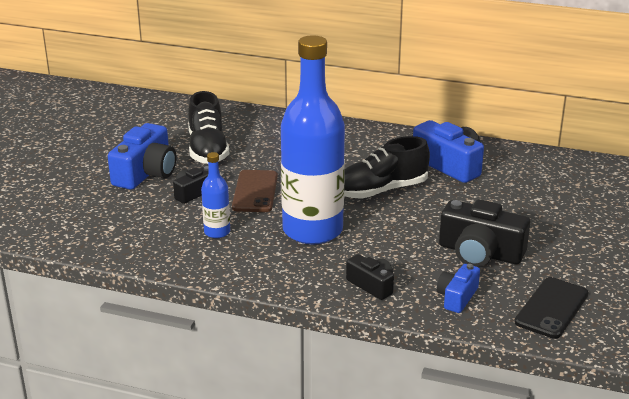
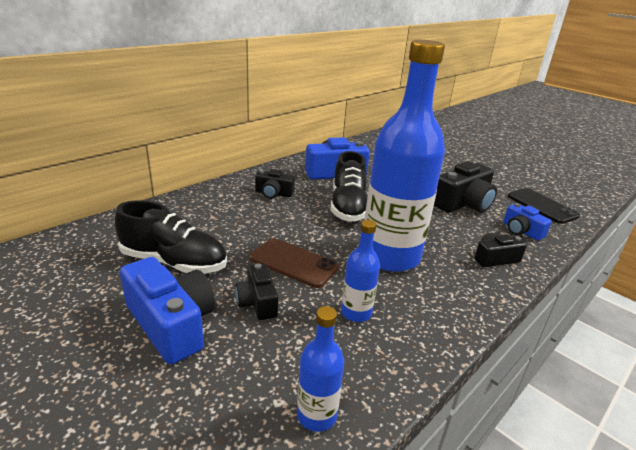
camera: 65 degrees left, 0 degrees up
none -> black camera [255,169,295,199]
none -> blue bottle [297,306,344,432]

